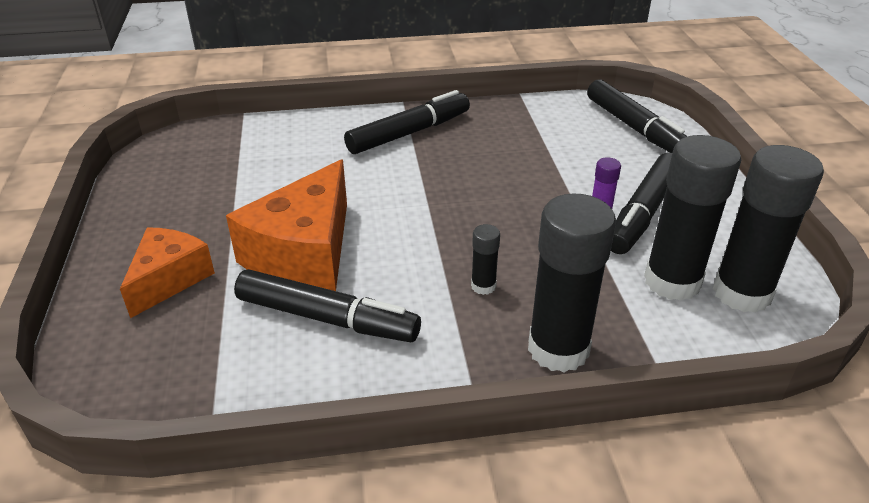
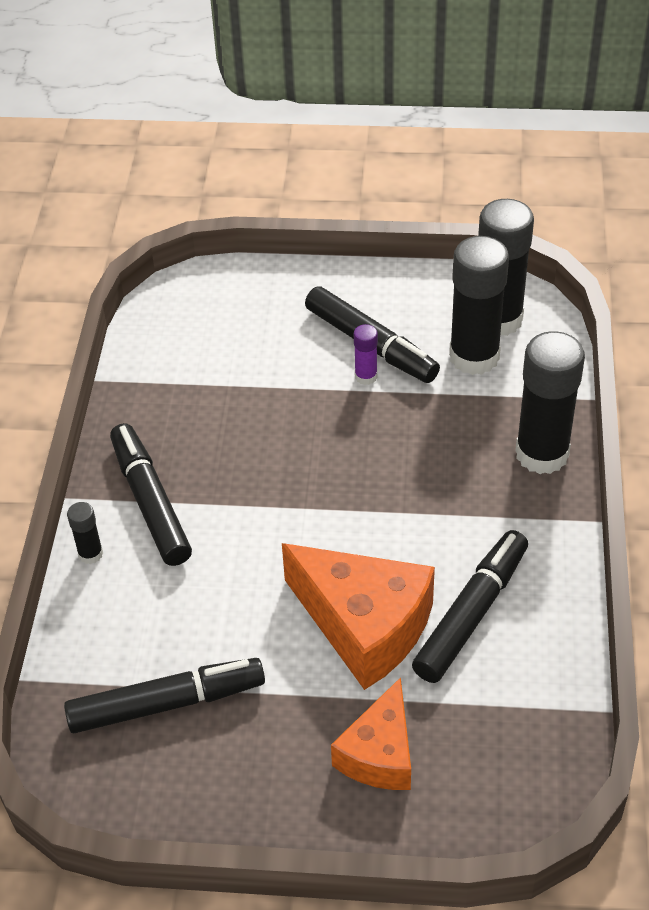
camera: 75 degrees left, 10 degrees up
orange cheese [120,227,215,318] -> orange cheese turned 105 degrees counterclockwise [331,677,411,790]
black glue stick [471,224,500,295] -> black glue stick moved to [67,502,103,564]
black marker [587,80,687,153] -> black marker moved to [64,658,265,733]

